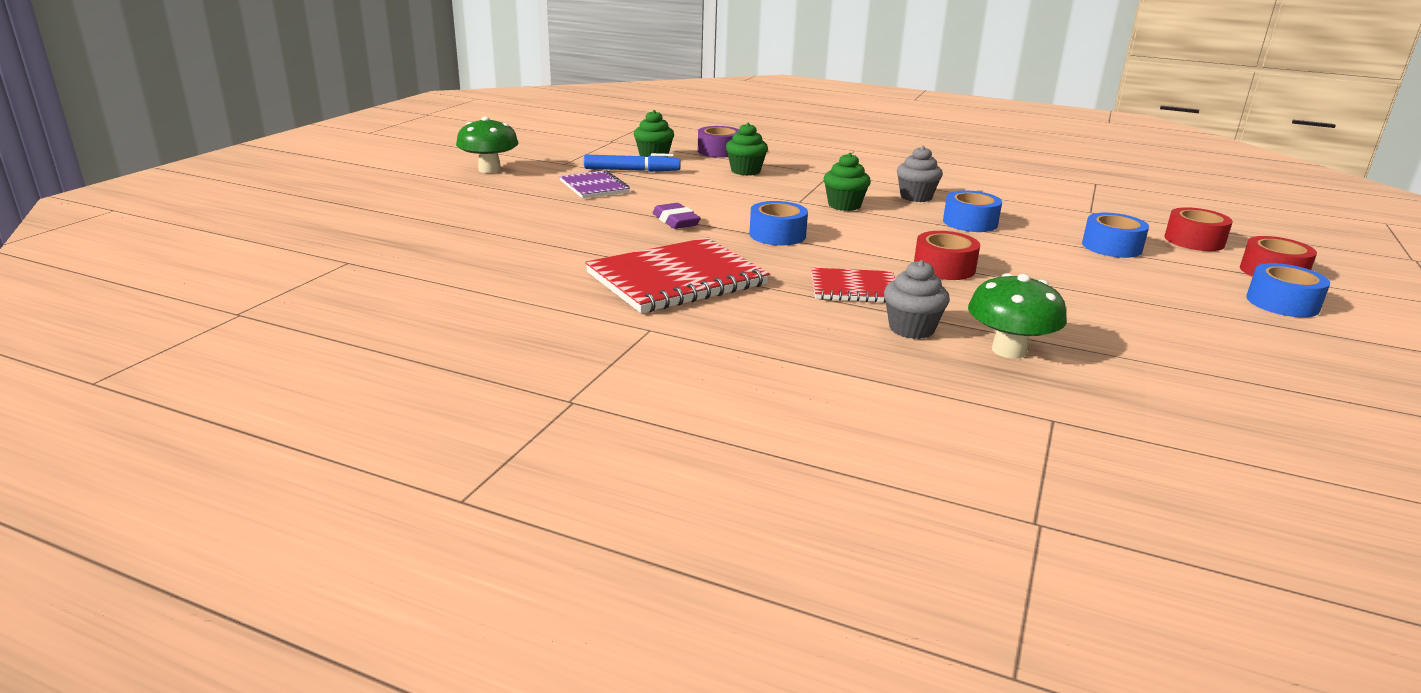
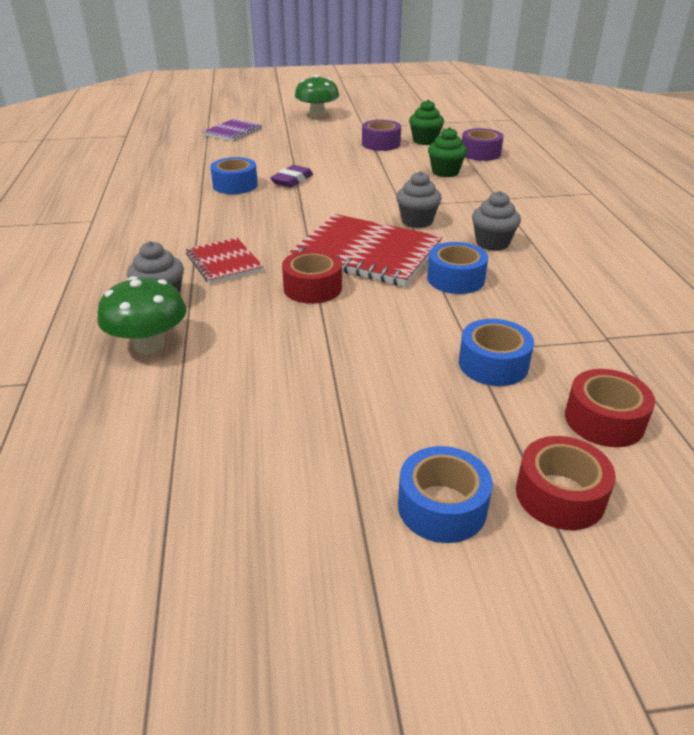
camera: 60 degrees right, 10 degrees up
purple notebook [559,170,630,198] -> purple notebook moved to [203,119,262,141]
blue marker [584,153,681,172] -> purple tape [362,120,401,151]
red notebook [585,237,770,313] -> red notebook moved to [290,214,442,287]
blue tape [749,201,808,246] -> blue tape moved to [210,157,258,194]
green cupcake [824,153,871,211] -> grey cupcake [396,171,442,228]

